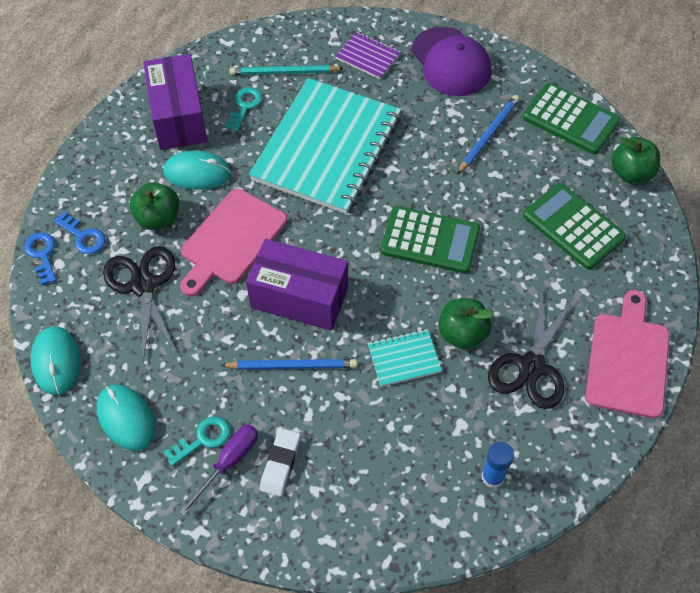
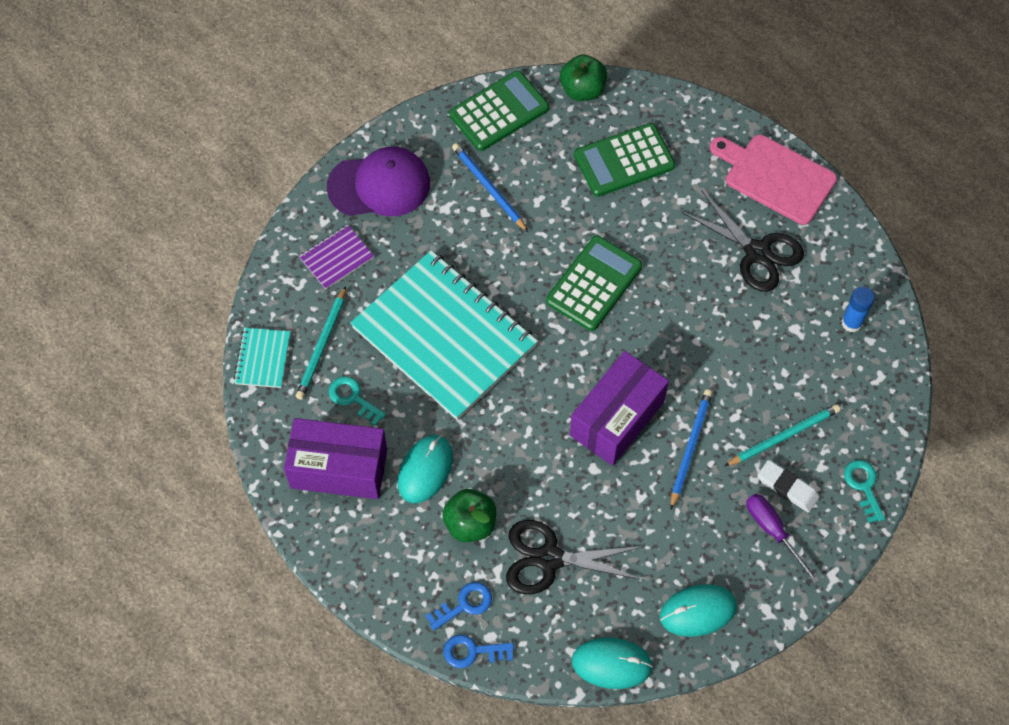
camera: 70 degrees left, 5 degrees up
turquoise key [164,416,230,466] -> turquoise key moved to [844,460,885,523]
pink cutting board [180,189,287,297] -> none
turquoise notebook [368,329,442,387] -> turquoise notebook moved to [233,327,290,388]
green apple [439,298,494,349] -> none
none -> turquoise pencil [725,404,841,466]

